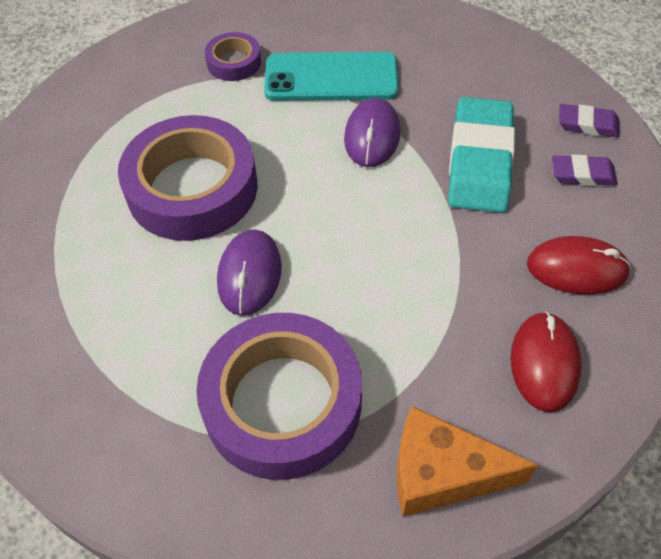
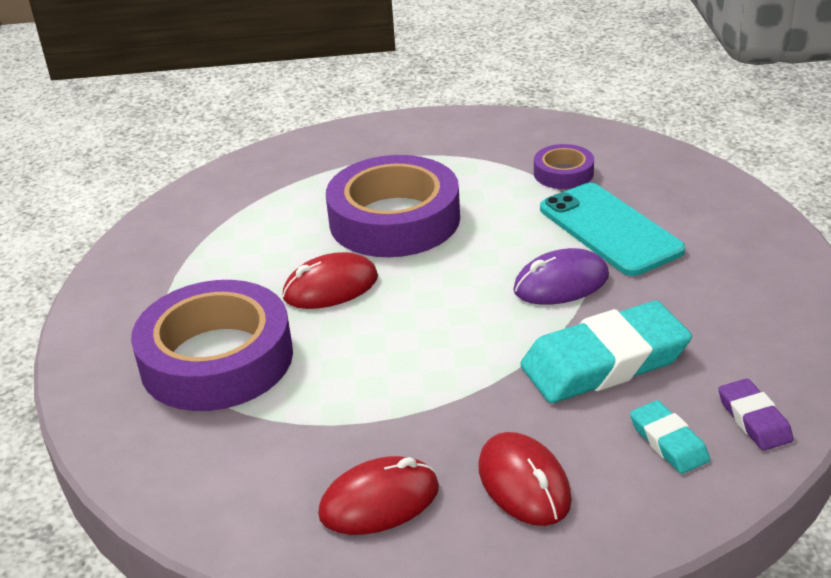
camera: 60 degrees right, 20 degrees down
purple mouse [217,229,282,316] -> red mouse [282,252,378,309]
orange cheese [397,406,539,517] -> none
purple eraser [552,155,617,186] -> turquoise eraser [630,400,710,474]

